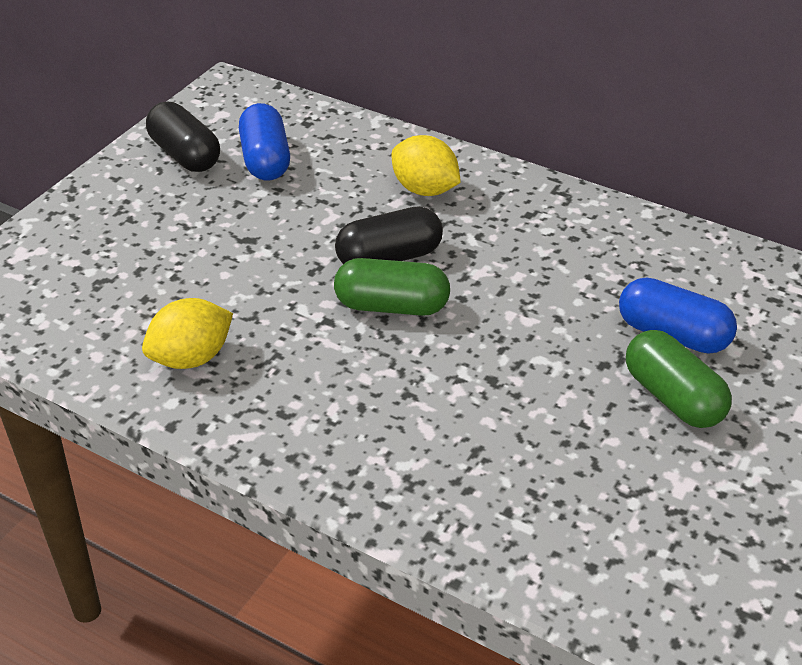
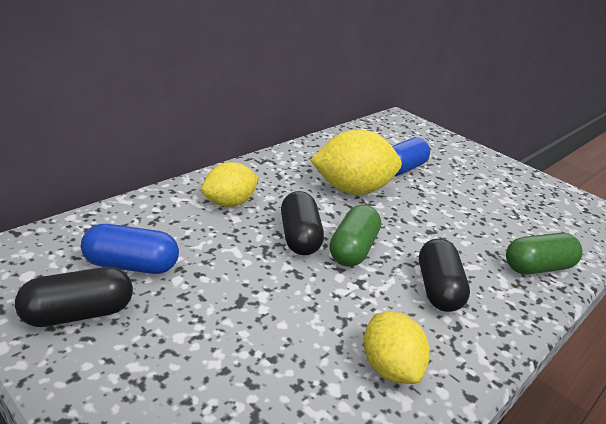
camera: 80 degrees left, 10 degrees down
green capsule [626,330,732,428] -> green capsule moved to [506,233,583,275]
none -> yellow lemon [310,130,402,195]
none -> black capsule [419,239,470,312]

